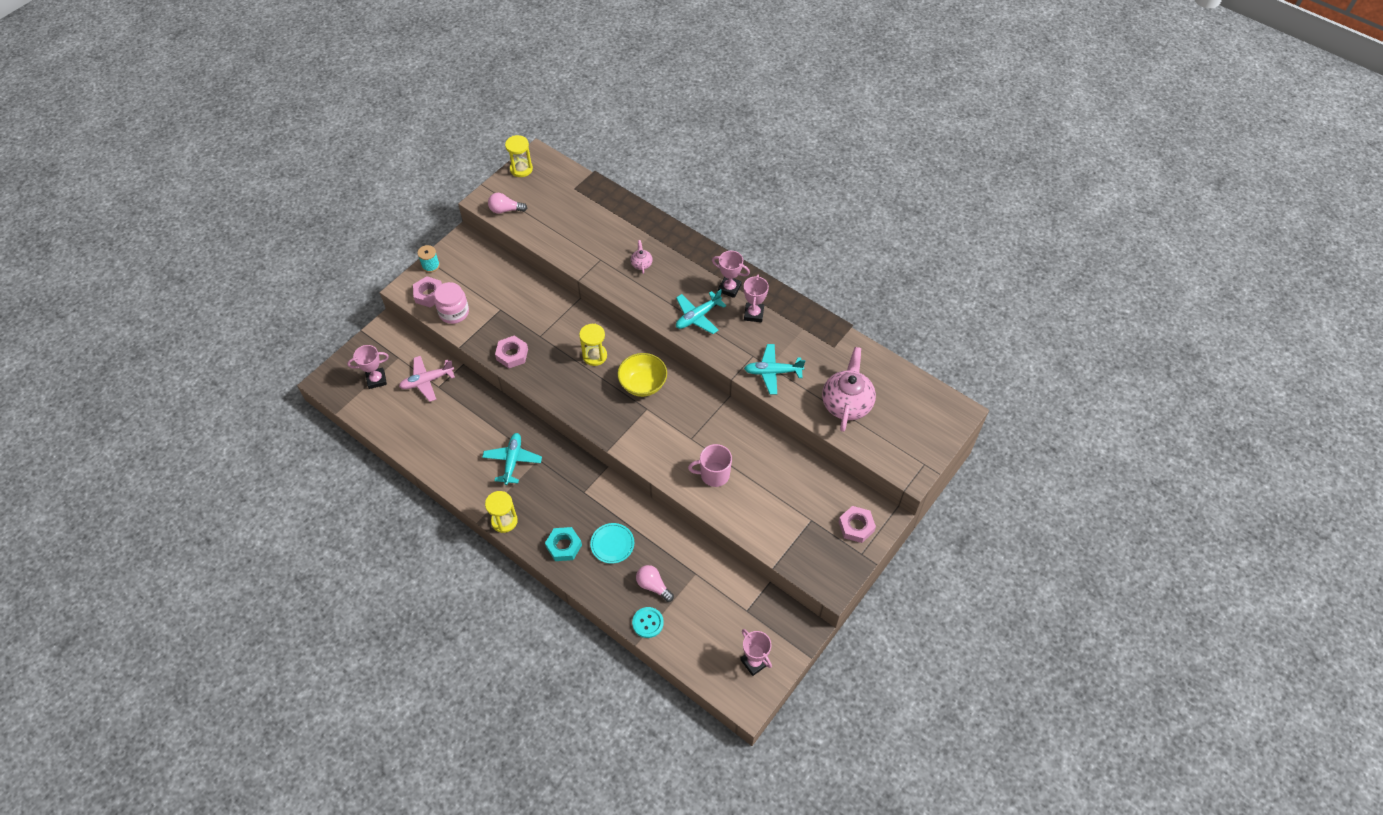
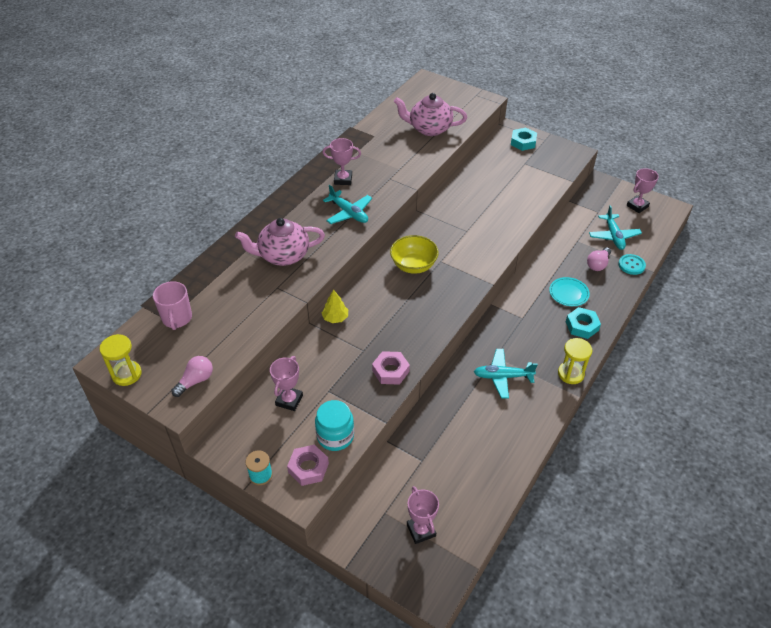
camera: 95 degrees left, 10 degrees down
pink plane [399,356,455,402] -> none
pink jar [434,282,469,324] -> turquoise jar [315,400,354,451]
pink light bulb [488,193,527,214] -> pink light bulb turned 135 degrees counterclockwise [171,356,213,397]
yellow hourglass [579,324,607,366] -> none
pink teapot [631,240,653,274] -> pink teapot [235,218,325,266], size x2.22
pink mug [688,444,732,487] -> pink mug moved to [153,281,192,330]
pink trophy [712,251,750,298] -> pink trophy moved to [270,356,303,411]
turquoise plane [744,344,805,395] -> turquoise plane moved to [589,205,642,250]
pink nut [839,506,876,543] -> turquoise nut [511,128,537,151]
none -> yellow tree [322,289,348,323]

